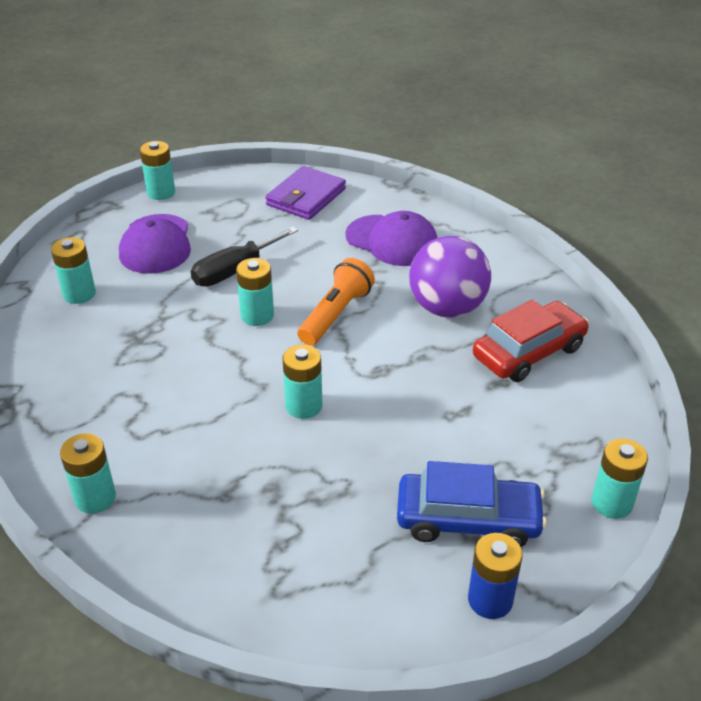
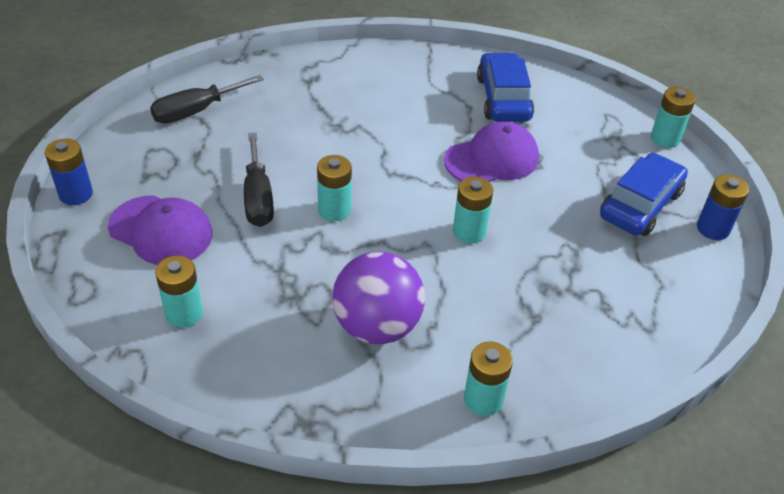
camera: 60 degrees left, 5 degrees up
turquoise battery [140,141,175,200] -> blue battery [45,138,93,205]
purple wallet [265,166,346,220] -> black screwdriver [150,75,264,124]
orange flashlight [297,258,375,345] -> none
purple cap [345,211,438,266] -> purple cap moved to [444,121,539,182]
purple ball [409,236,491,318] -> purple ball moved to [332,252,425,344]
red car [473,300,589,382] -> blue car [477,53,534,122]

